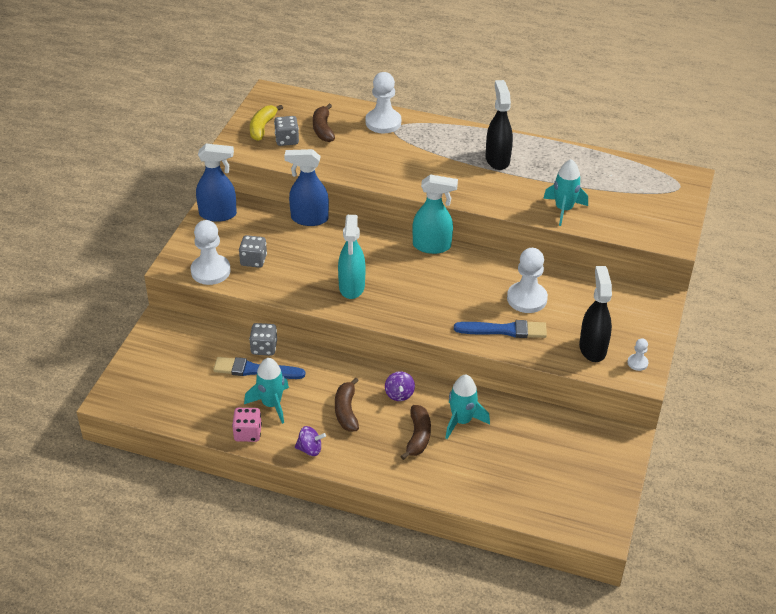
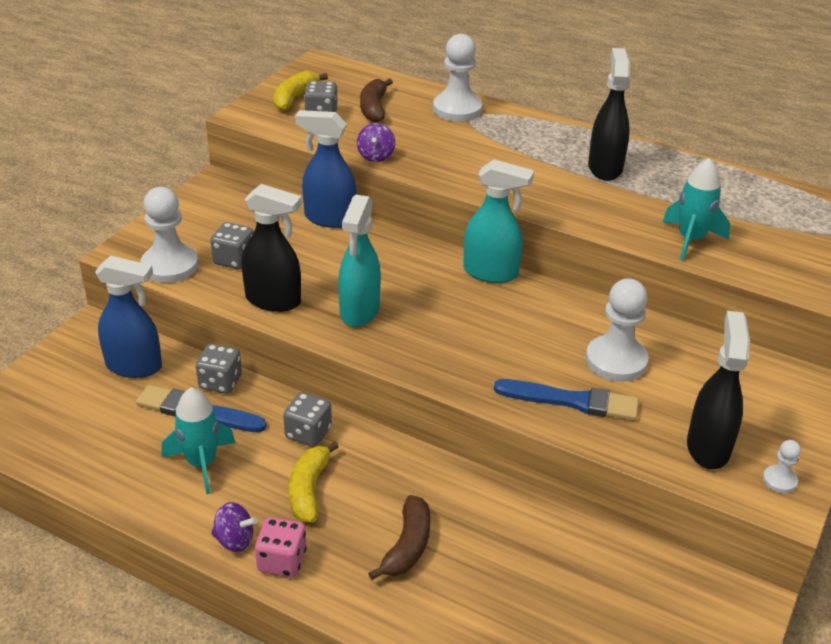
camera: 10 degrees right, 5 degrees down
blue spray bottle [196,144,237,222] -> blue spray bottle moved to [95,256,162,378]
pink dice [232,408,262,442] -> pink dice moved to [255,517,307,577]
brown banana [335,377,359,431] -> yellow banana [289,441,339,522]
purple spinning top [385,371,415,401] -> purple spinning top moved to [357,123,395,162]
turquoise rocket [445,375,490,439] -> none
none -> black spray bottle [242,184,302,312]
none -> grey dice [283,392,332,447]

